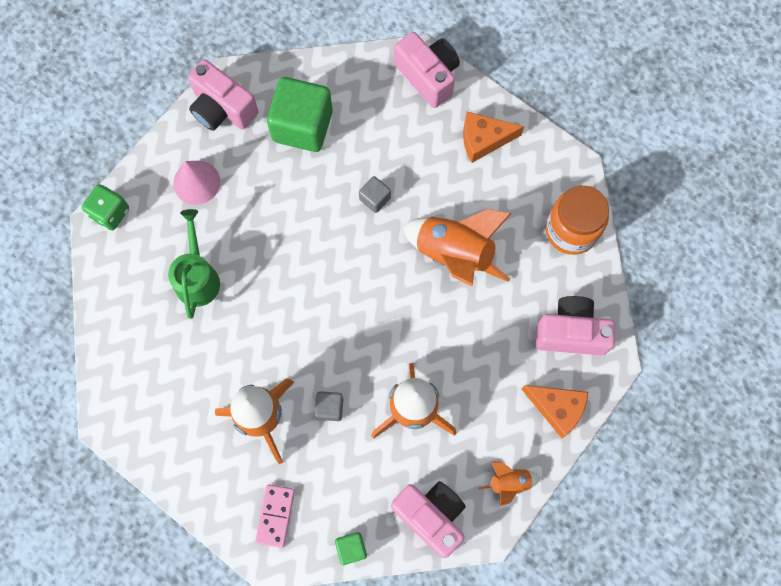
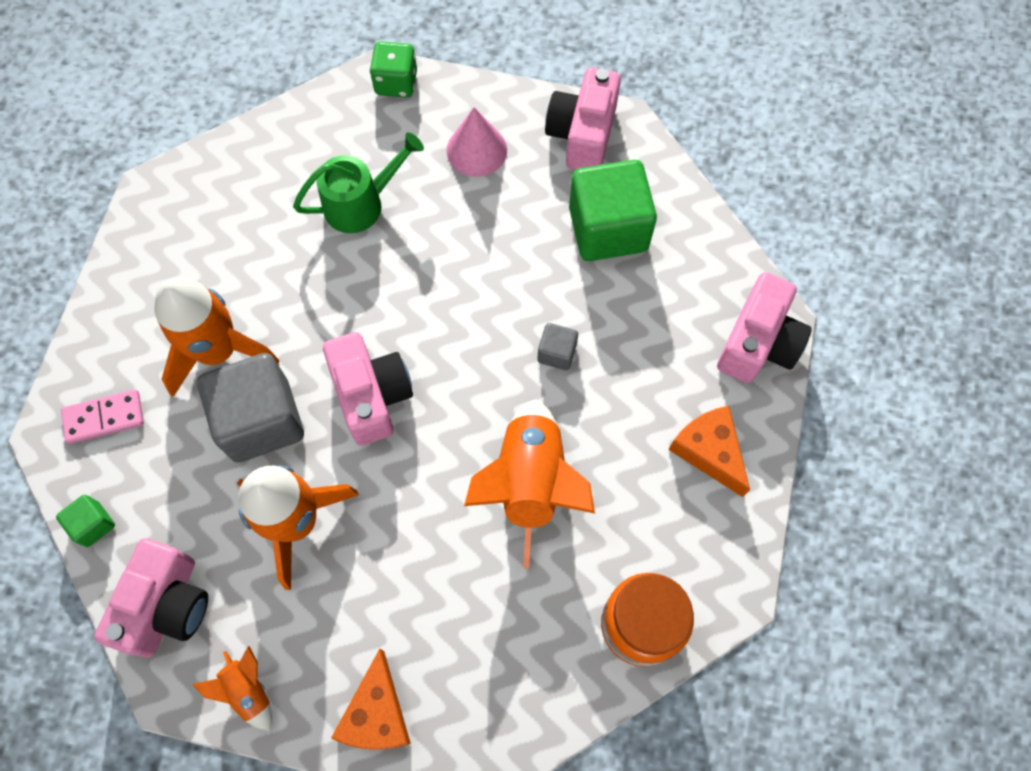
camera: 65 degrees right, 5 degrees down
grey cube [315,391,343,421] -> grey cube [197,353,304,462], size x2.20
pink camera [536,296,615,356] -> pink camera moved to [323,332,413,445]

